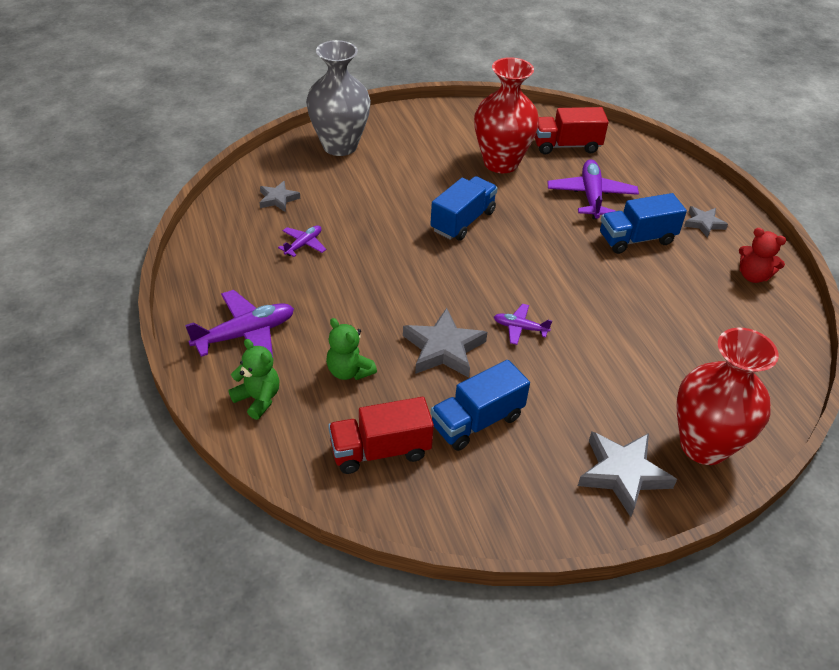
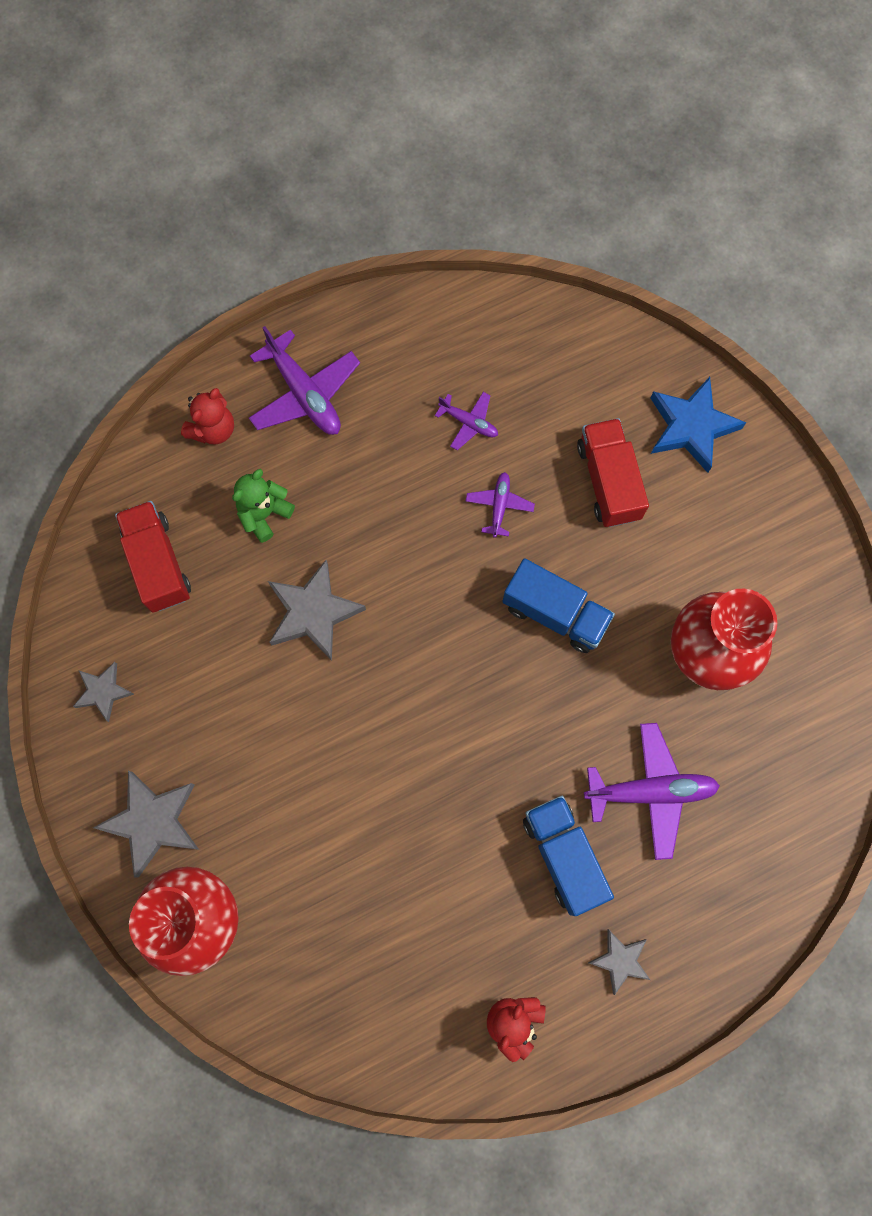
camera: 85 degrees right, 30 degrees up
green teddy bear [228,339,279,420] -> red teddy bear [181,388,234,444]
grey star [260,181,300,212] -> grey star moved to [73,662,134,722]
grey vase [306,40,371,156] -> blue star [650,377,746,473]
blue truck [431,360,530,451] -> none
purple plane [494,304,552,345] -> purple plane moved to [466,472,535,538]
red truck [534,107,609,155] -> red truck moved to [577,418,649,527]

